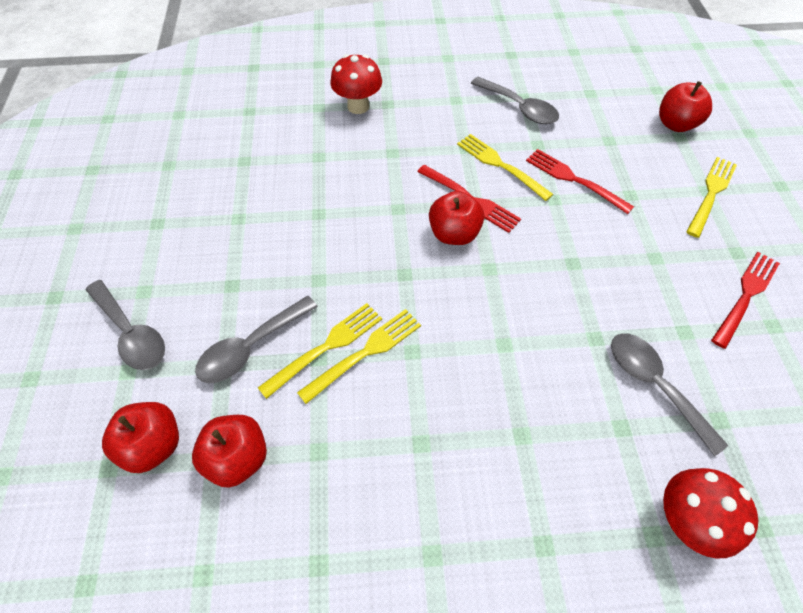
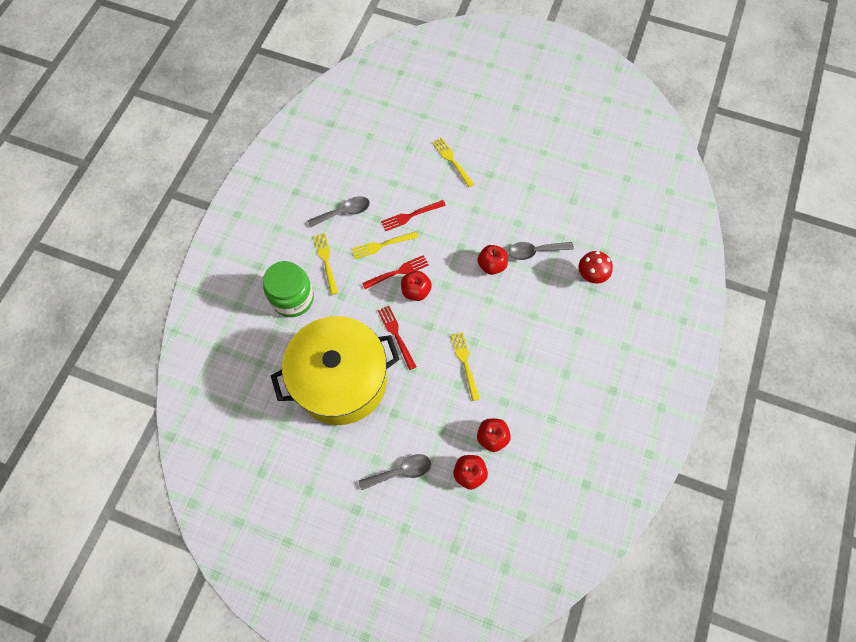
camera: 65 degrees left, 10 degrees up
grey spoon [195,296,318,383] -> none
yellow fork [258,303,382,399] -> yellow fork moved to [313,233,338,295]
red mushroom [330,54,382,114] -> green jar [263,261,314,317]
red apple [659,81,712,132] -> red apple moved to [478,245,508,275]
red fork [711,252,780,349] -> red fork moved to [378,306,416,370]
none -> yellow pot [271,316,400,425]

